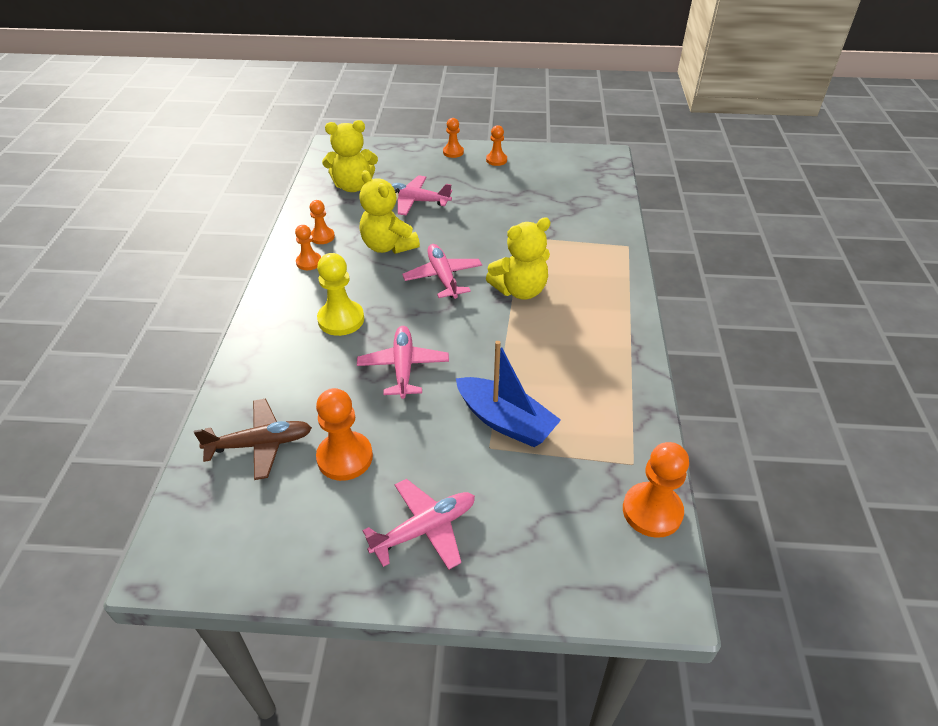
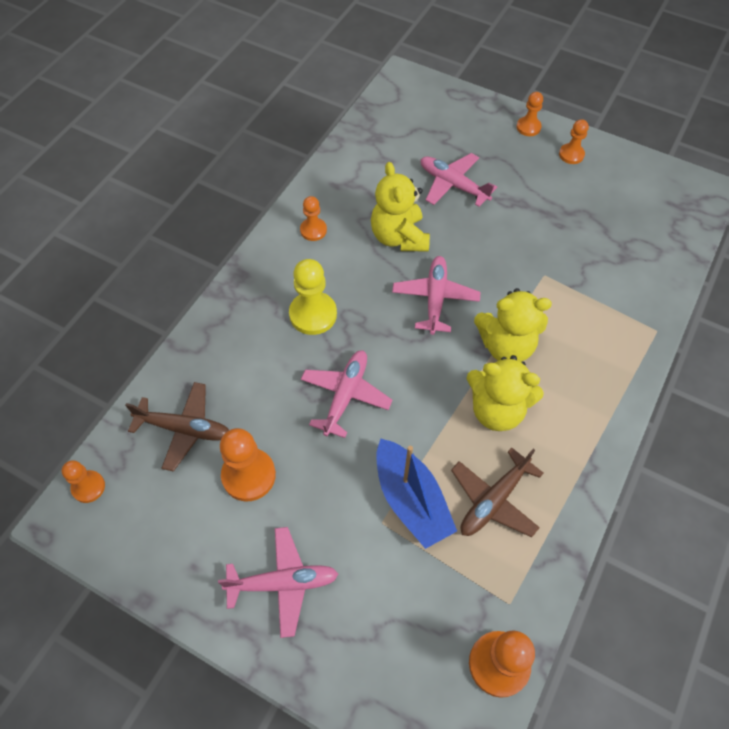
camera: 25 degrees right, 15 degrees up
orange pawn [310,200,335,244] -> orange pawn moved to [62,460,105,503]
yellow teddy bear [322,120,378,192] -> yellow teddy bear moved to [466,355,544,431]
none -> brown plane [451,448,544,537]

